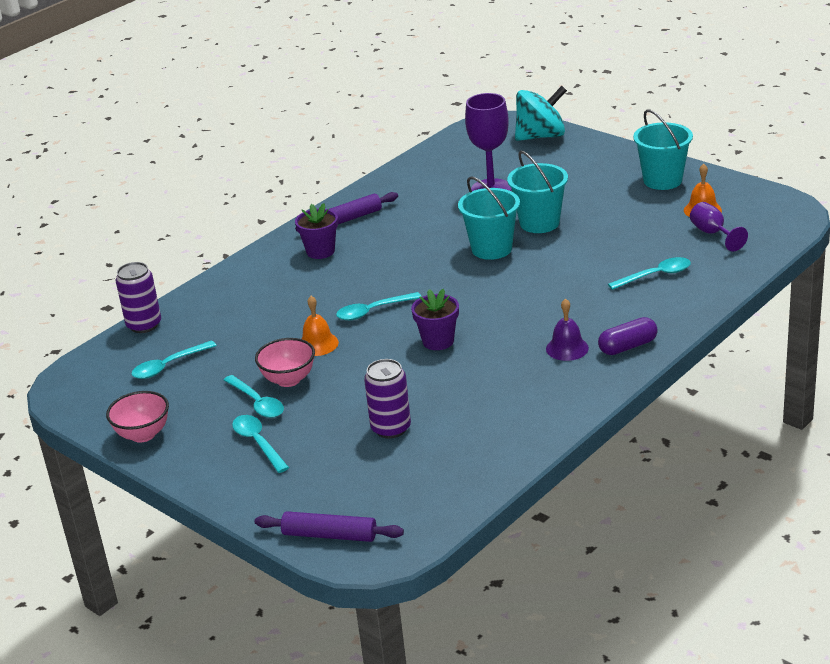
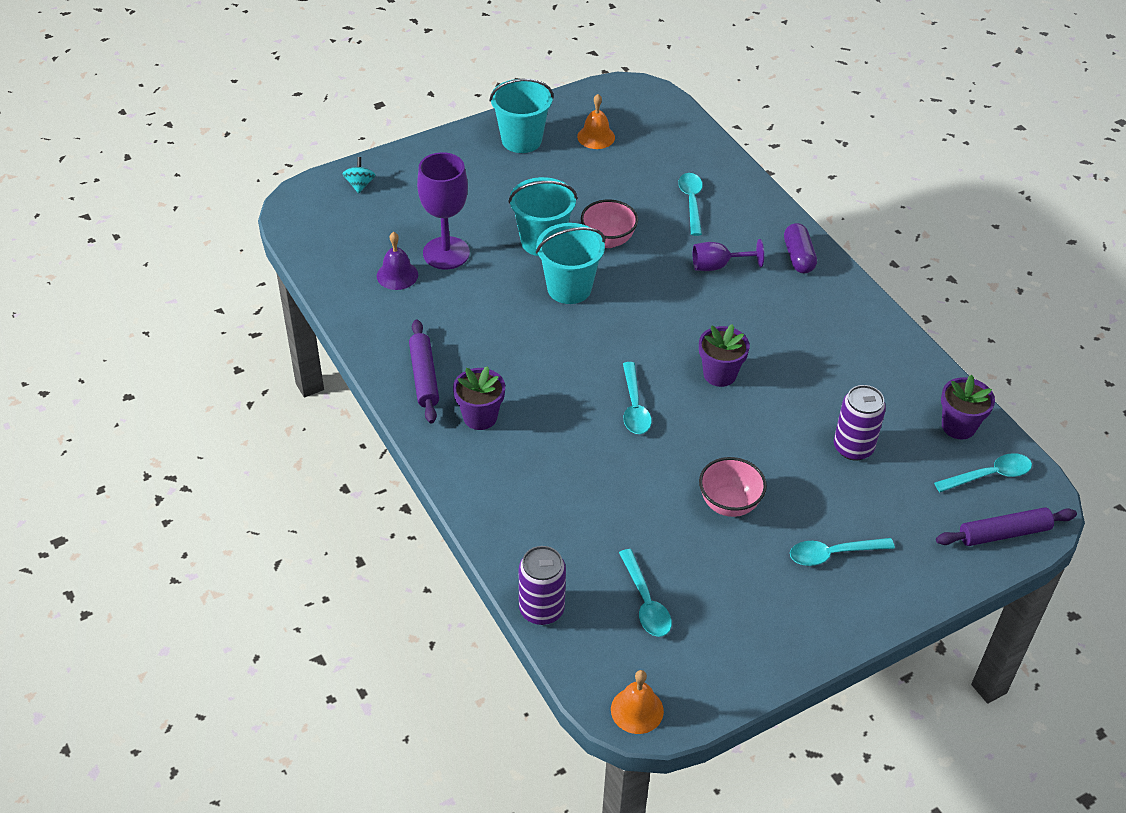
camera: 75 degrees left, 15 degrees up
pink bowl [106,391,169,443] -> pink bowl moved to [581,199,638,248]
turquoise spoon [224,375,284,418] -> turquoise spoon moved to [934,453,1032,492]
purple rolling pin [255,511,404,542] -> purple rolling pin turned 45 degrees clockwise [936,507,1077,546]
orange bell [302,296,339,356] -> orange bell moved to [611,670,664,734]
turquoise spinning top [515,86,567,141] -> turquoise spinning top [343,157,375,194], size x0.45
purple bell [546,298,589,361] -> purple bell moved to [377,232,418,290]
purple goblet [690,202,748,252] -> purple goblet moved to [693,239,764,271]
none -> purple flower pot [941,375,995,440]

